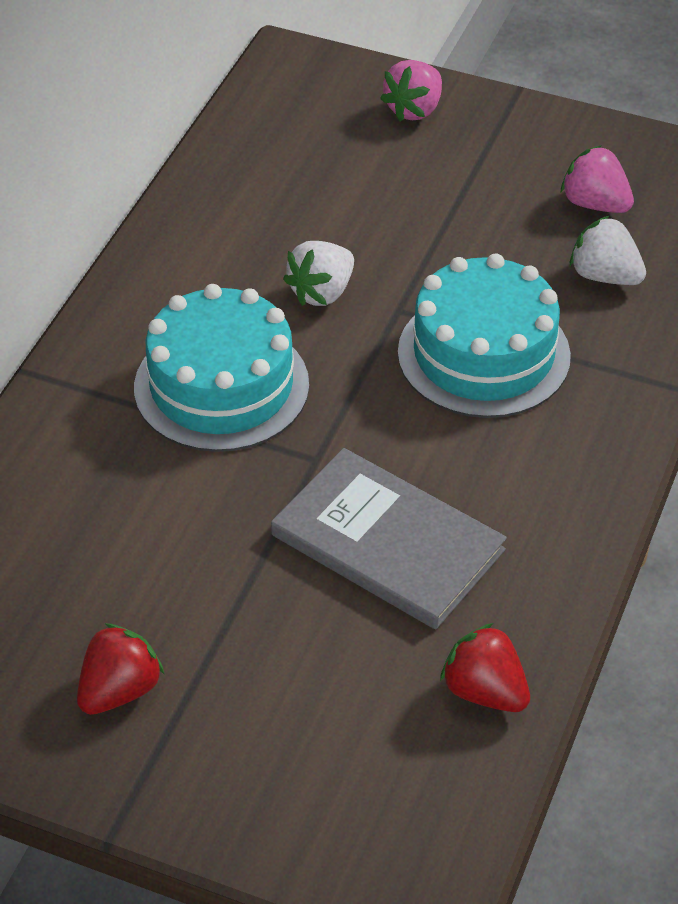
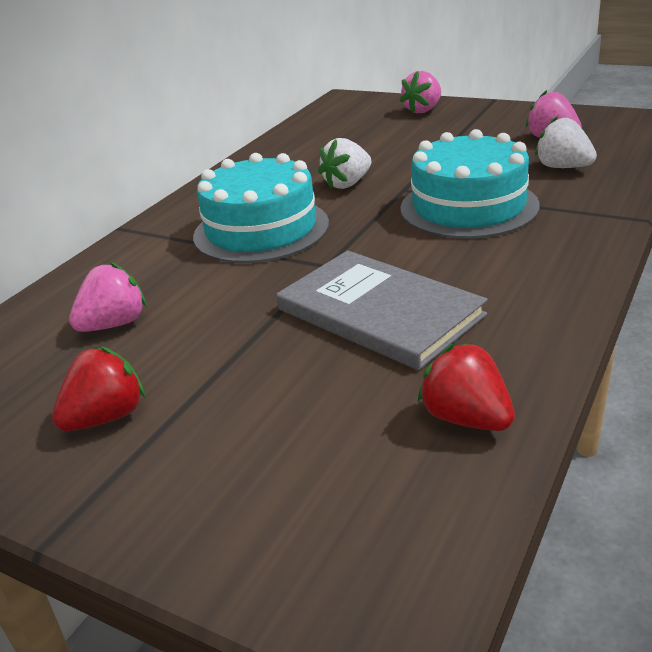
camera: 10 degrees right, 15 degrees down
none -> pink strawberry [69,262,146,332]

